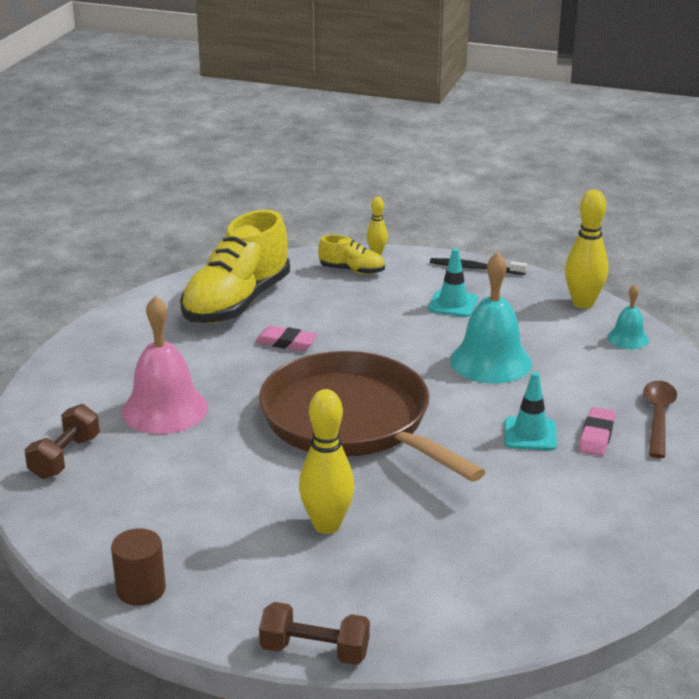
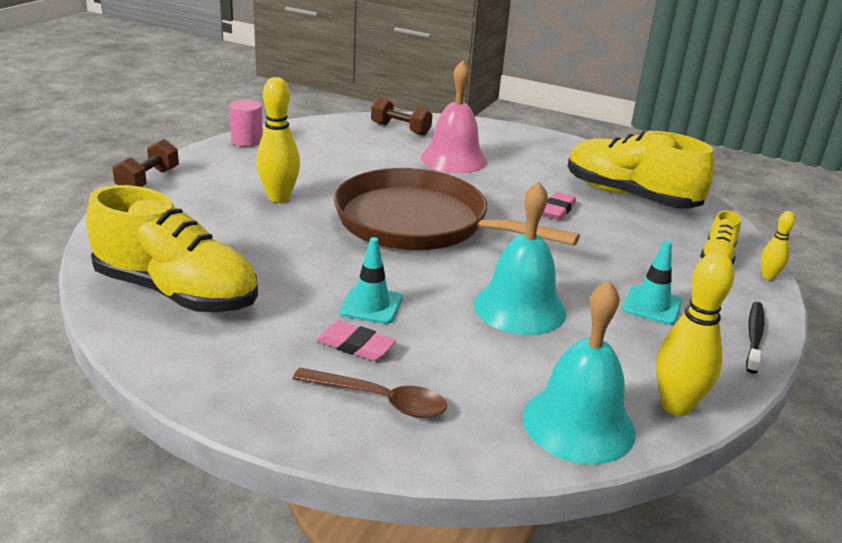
camera: 95 degrees right, 0 degrees up
brown cylinder [111,528,166,606] -> pink cylinder [229,100,263,147]
brown pan [259,351,486,482] -> brown pan turned 120 degrees counterclockwise [334,168,580,250]
turquoise bell [607,284,649,349] -> turquoise bell [523,280,636,465], size x1.93
none -> yellow shoe [86,185,258,312]

